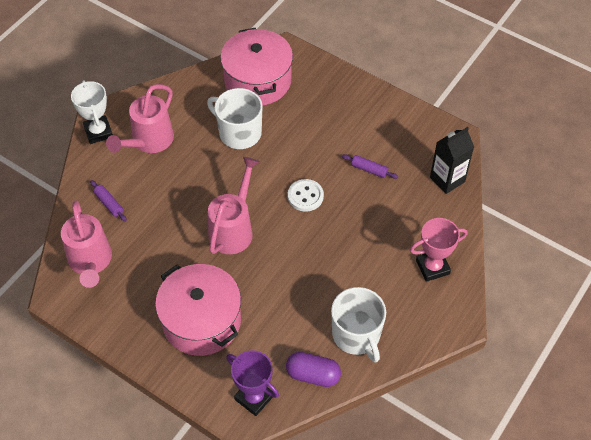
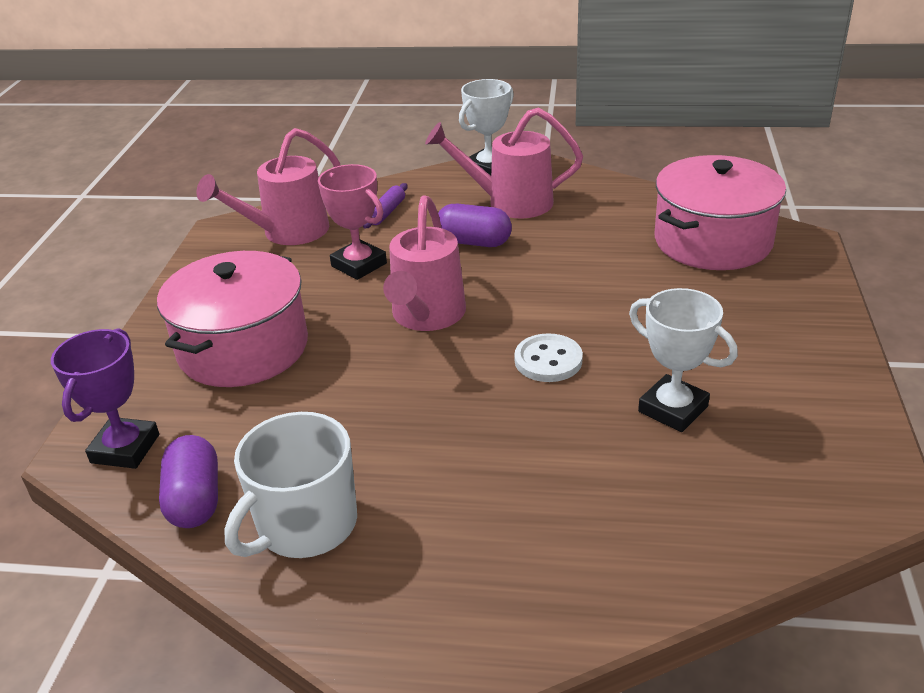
camera: 65 degrees right, 20 degrees down
white mug [207,88,263,149] -> none
pink watering can [208,157,260,254] -> pink watering can turned 105 degrees clockwise [383,196,466,331]
purple rolling pin [342,154,398,179] -> white trophy [629,288,738,432]
pink trophy [410,218,468,282] -> pink trophy moved to [318,164,387,280]
black carton [430,127,474,194] -> none
none -> purple capsule [438,203,512,247]

